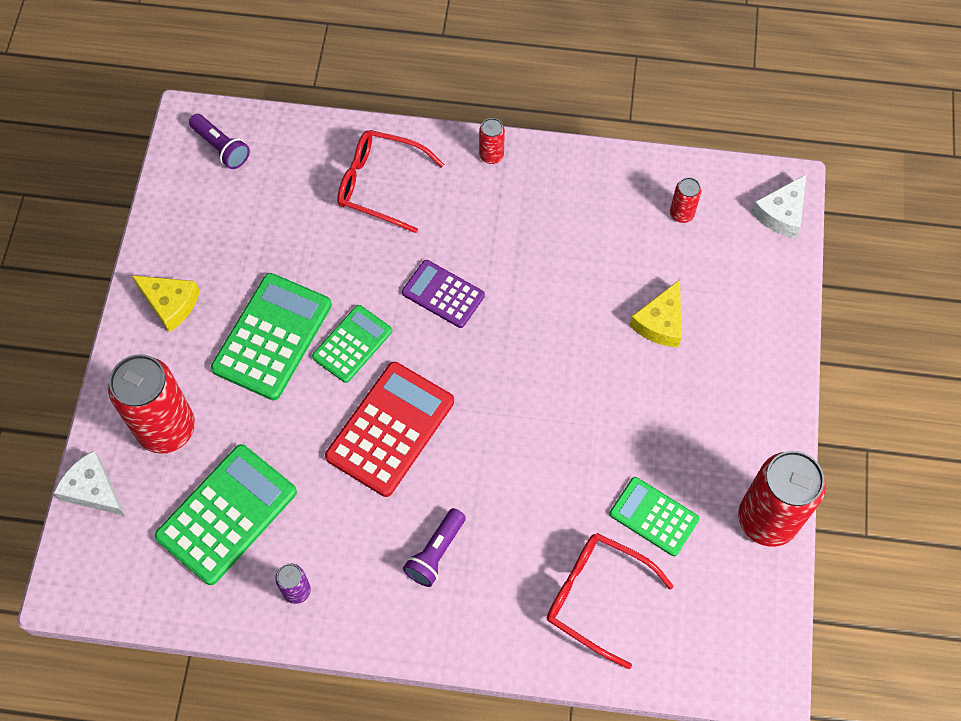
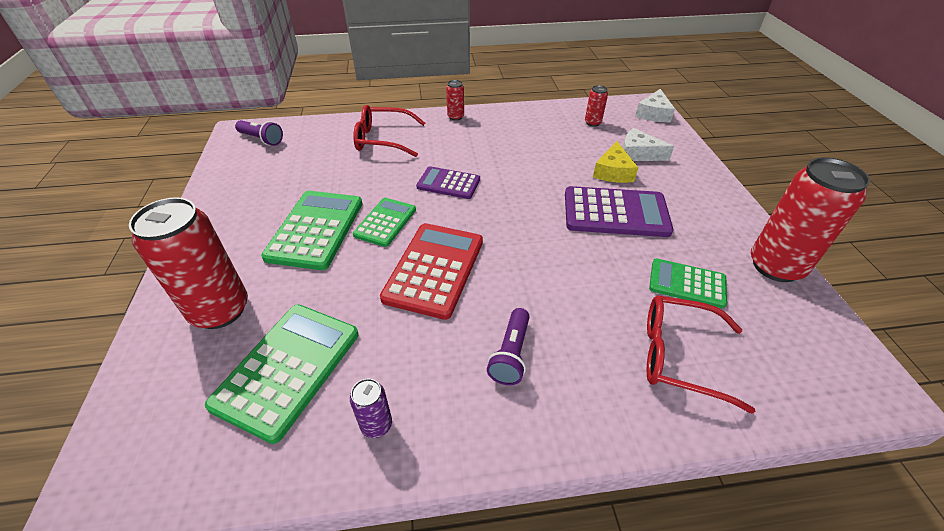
camera: 15 degrees left, 20 degrees down
white cheese [54,451,125,516] -> white cheese moved to [623,128,674,161]
yellow cheese [132,275,200,332] -> none
none -> purple calculator [565,186,673,237]

